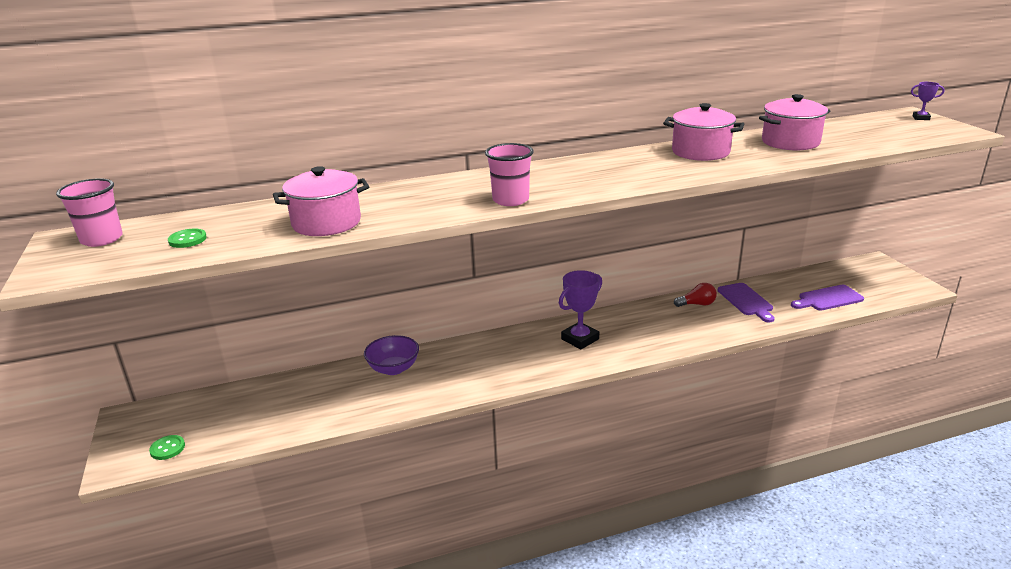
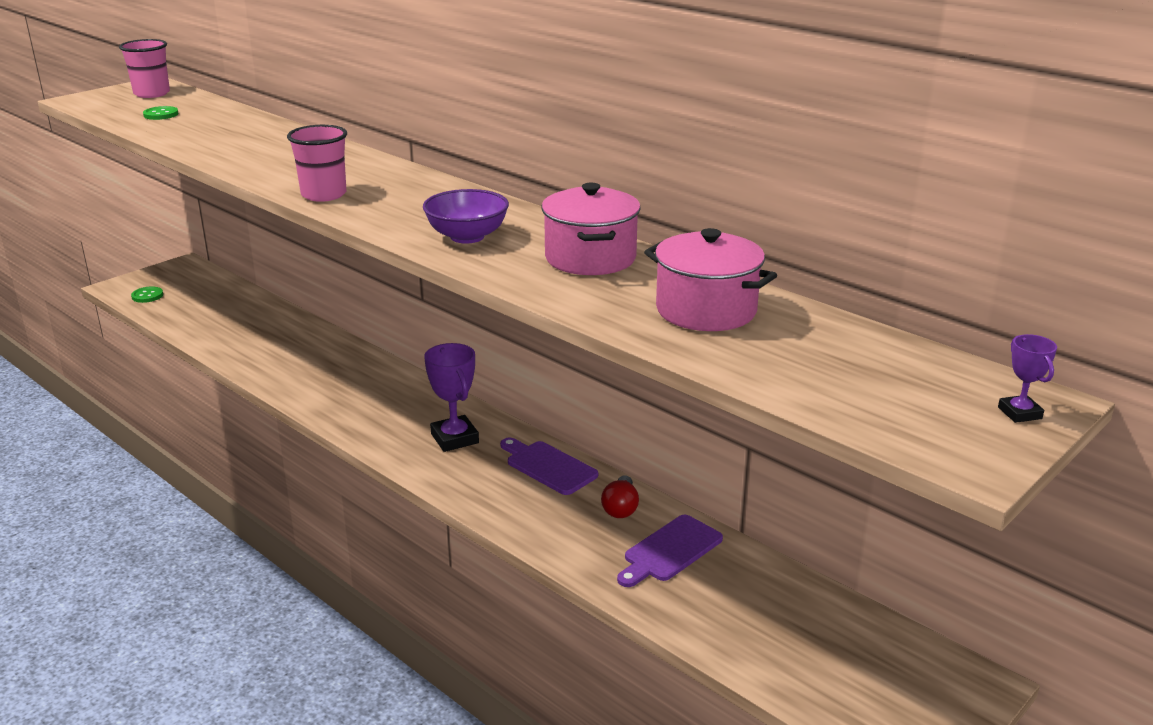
camera: 60 degrees right, 0 degrees up
pink pot [273,166,369,236] -> none
purple bowl [364,335,419,375] -> purple bowl moved to [423,189,509,244]
purple trophy [559,270,602,350] -> purple trophy turned 45 degrees clockwise [424,343,479,452]
red light bulb [674,283,717,307] -> red light bulb turned 45 degrees clockwise [601,475,639,518]
purple cutting board [791,285,864,311] -> purple cutting board moved to [500,437,598,495]

